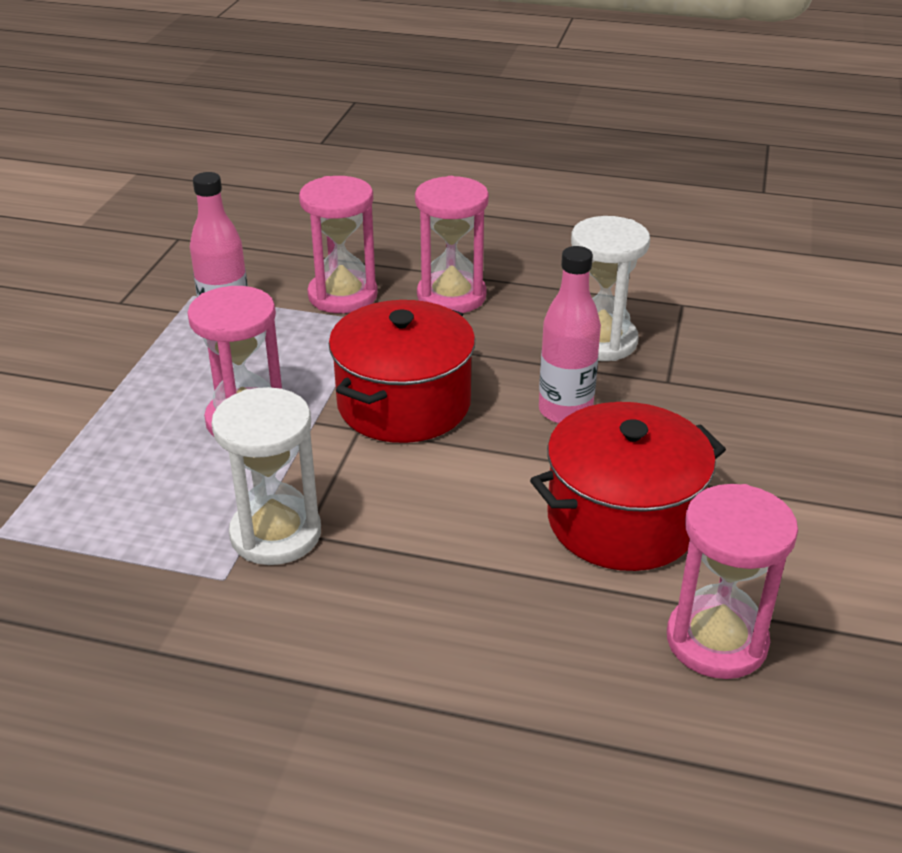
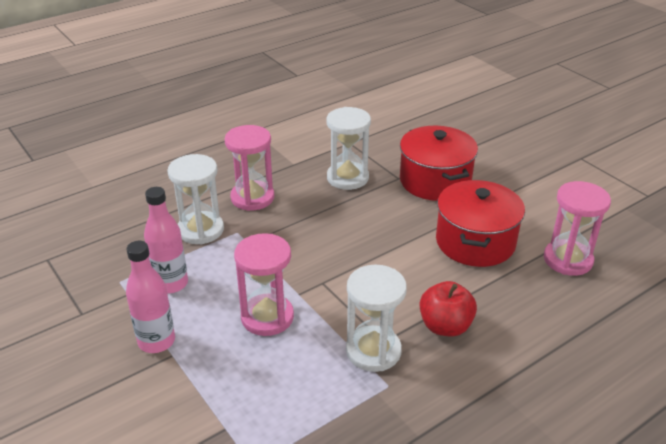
camera: 50 degrees left, 0 degrees up
pink hourglass [299,176,378,313] -> white hourglass [167,154,224,244]
red pot [329,300,475,443] -> red pot moved to [400,126,478,201]
pink bottle [539,246,601,424] -> pink bottle moved to [126,241,175,353]
none -> red apple [420,281,477,337]

